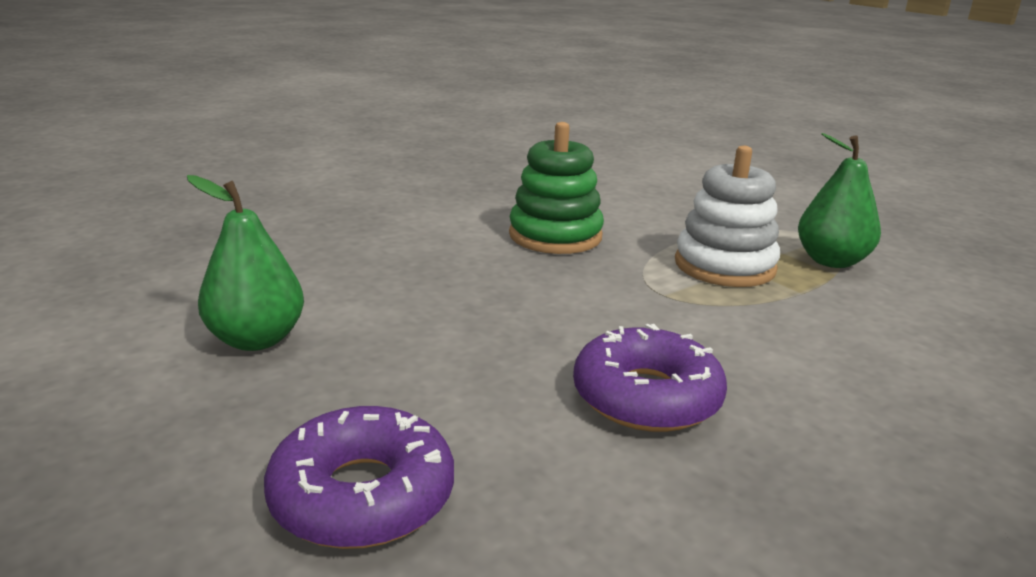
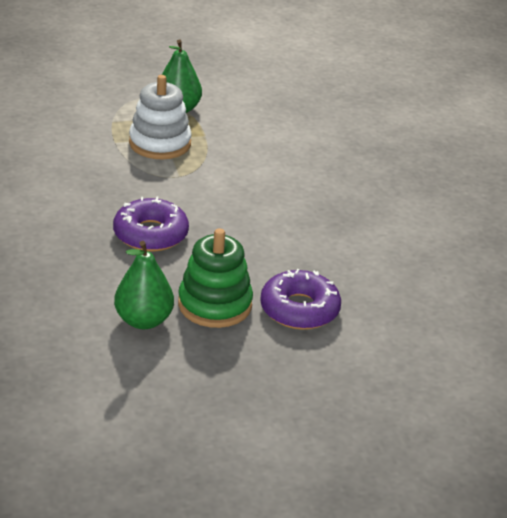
camera: 70 degrees left, 10 degrees up
green stacking toy [509,122,604,254] -> green stacking toy moved to [178,228,253,328]
purple donut [573,324,727,432] -> purple donut moved to [113,197,189,251]

